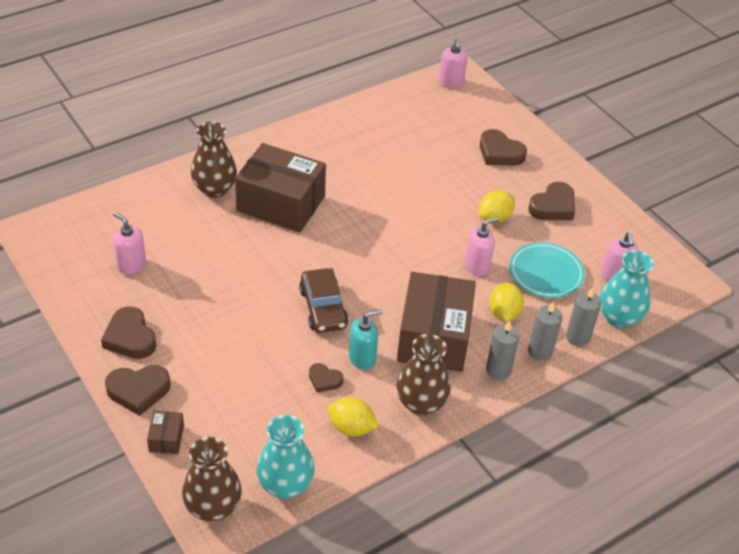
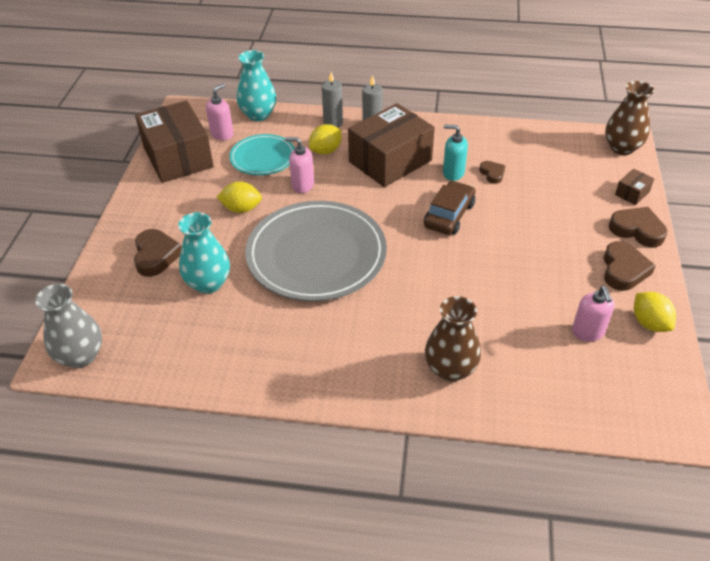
camera: 135 degrees left, 0 degrees up
brown box [235,143,326,232] -> brown box moved to [135,100,214,183]
turquoise vase [256,415,315,499] -> turquoise vase moved to [178,212,230,294]
yellow lemon [327,397,379,436] -> yellow lemon moved to [634,292,676,332]
brown vase [396,334,451,415] -> none
pink soap dispenser [439,39,468,88] -> grey vase [35,284,102,368]
brown heart [528,182,575,220] -> none
grey candle [566,287,601,346] -> none
none -> grey plate [245,201,387,301]

